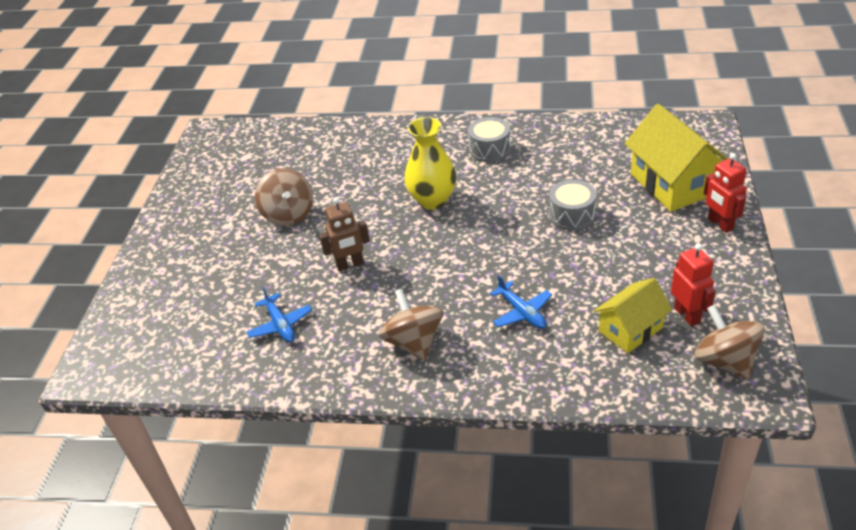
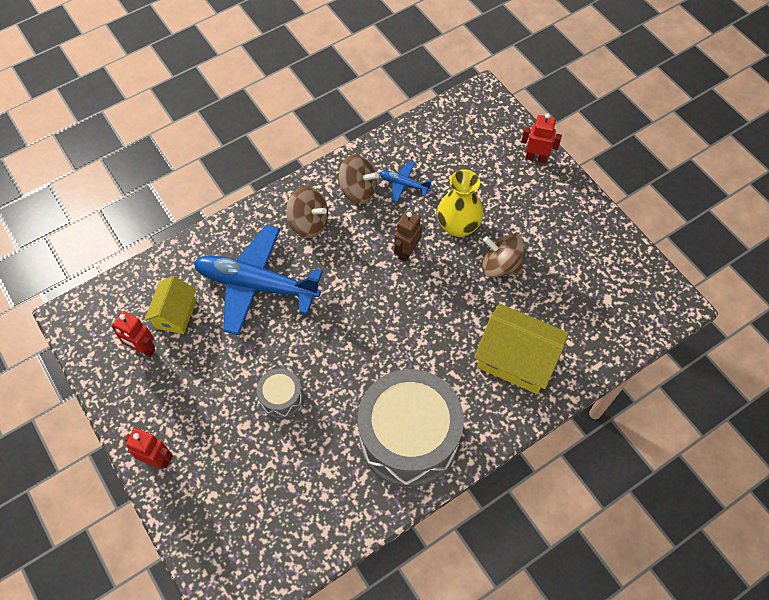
camera: 135 degrees right, 20 degrees up
yellow vase [404,117,456,210] -> yellow vase moved to [437,169,483,238]
grey drum [468,117,511,162] -> grey drum [358,369,464,487], size x2.27
blue plane [490,275,552,329] -> blue plane [194,225,323,335], size x2.29
yellow house [625,104,728,212] -> yellow house moved to [474,304,569,394]
brown spinning top [694,305,765,379] -> brown spinning top moved to [338,154,379,204]
none -> red robot [521,113,562,163]

